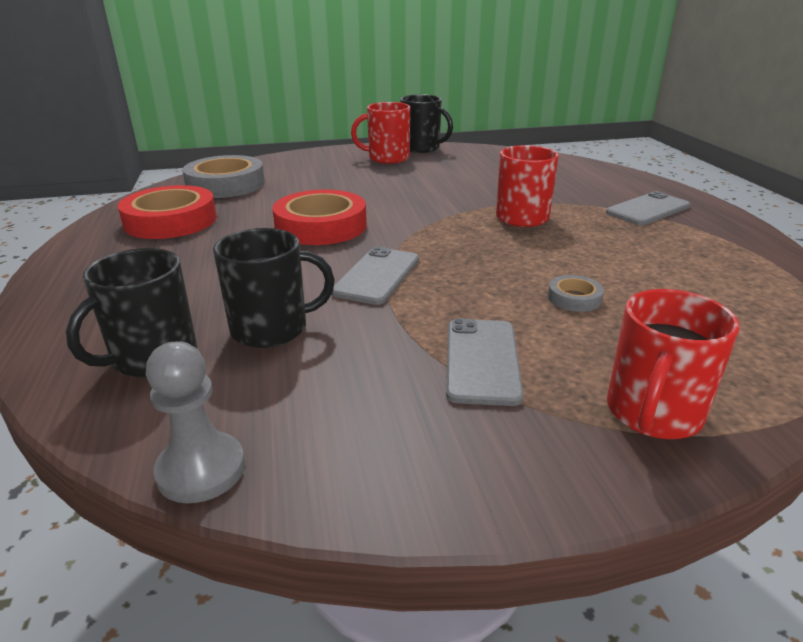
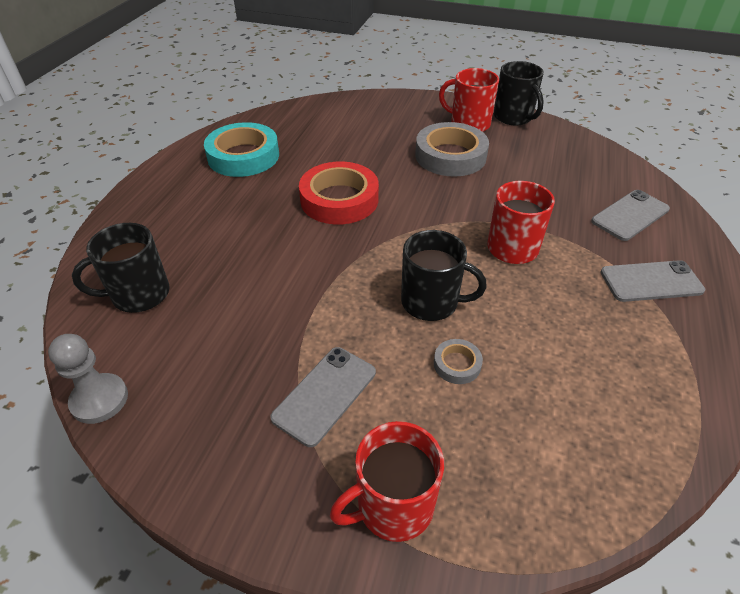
camera: 30 degrees right, 15 degrees up
red tape [118,185,217,239] -> turquoise tape [204,122,279,177]
grey tape [182,155,265,198] -> grey tape moved to [415,122,489,177]
black mug [213,228,335,348] -> black mug moved to [401,230,487,321]
grey phone [331,247,419,305] -> grey phone moved to [591,190,670,241]

